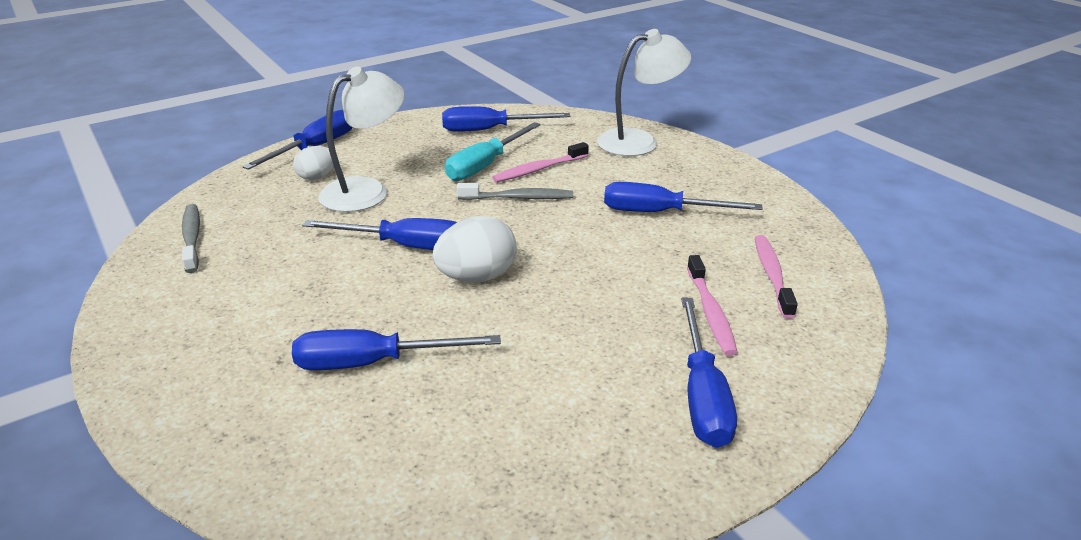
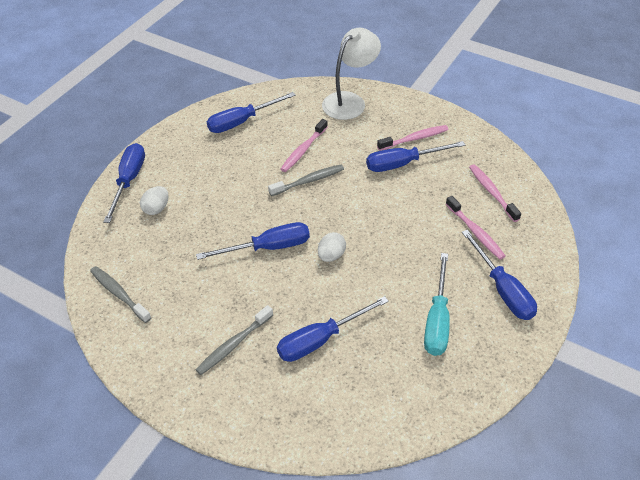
camera: 25 degrees left, 15 degrees up
white lamp [318,66,405,212] -> none
white egg [432,216,517,282] -> white egg [318,232,346,262], size x0.62
turquoise screwdriver [445,122,541,181] -> turquoise screwdriver moved to [424,253,450,356]
none -> grey toothbrush [196,305,273,375]
none -> pink toothbrush [377,125,449,151]

